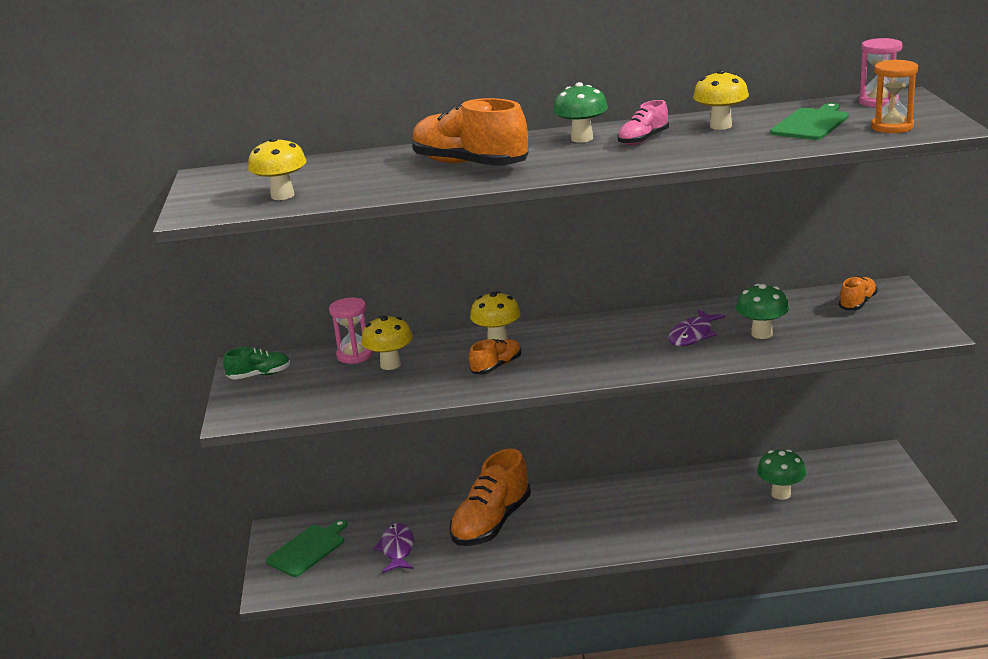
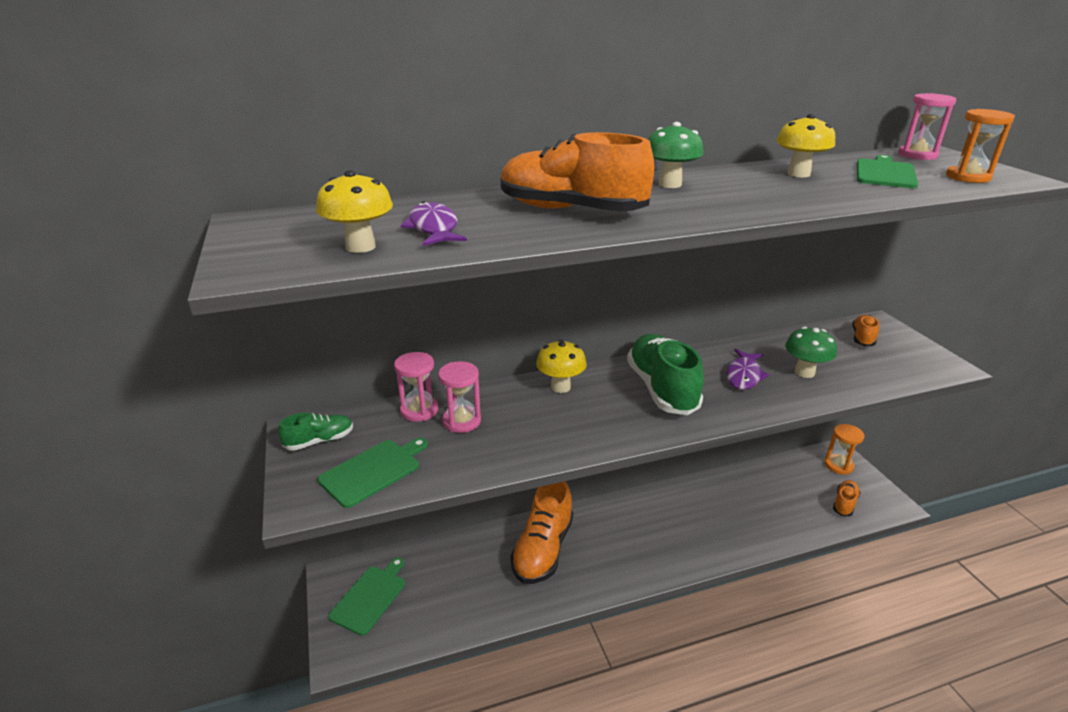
camera: 15 degrees left, 5 degrees up
yellow mushroom [361,316,413,370] -> pink hourglass [438,361,481,433]
purple fish [373,523,414,573] -> purple fish moved to [401,201,467,246]
orange shoe [469,339,521,375] -> orange shoe moved to [833,480,861,516]
pink shoe [618,100,669,145] -> none
green mushroom [757,449,806,500] -> none
none -> green cutting board [318,438,428,508]
none -> green shoe [627,334,704,415]
none -> orange hourglass [824,424,865,475]

